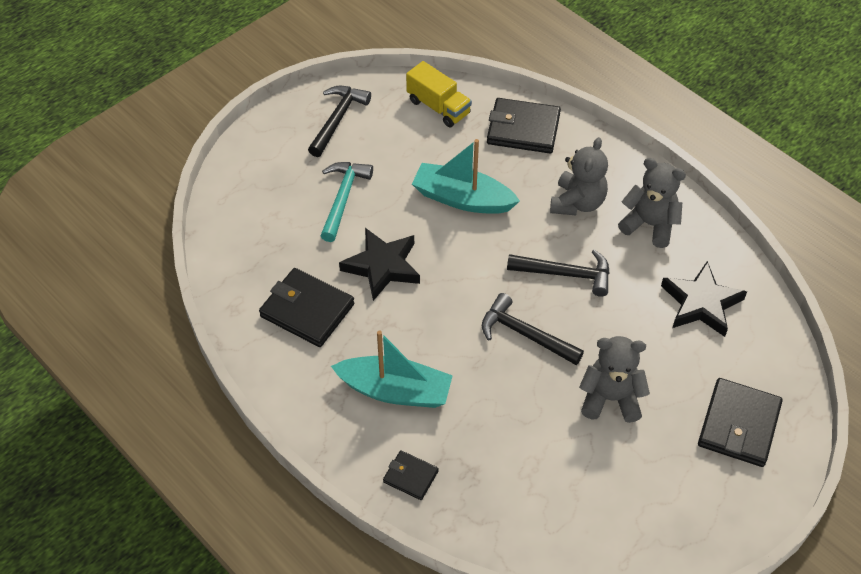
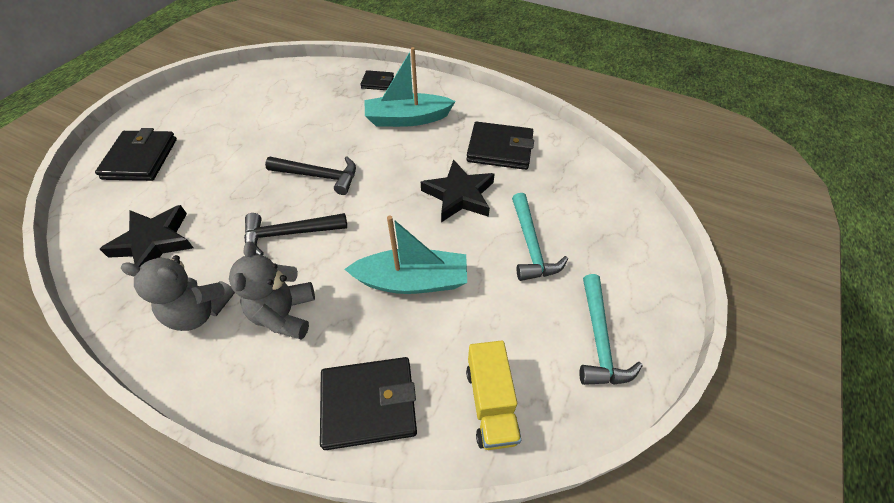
camera: 160 degrees right, 0 degrees up
black hammer [308,86,371,157] -> turquoise hammer [579,274,643,385]
yellow truck [406,61,472,127] -> yellow truck turned 120 degrees counterclockwise [466,341,521,450]
grey teddy bear [579,336,650,423] -> none

